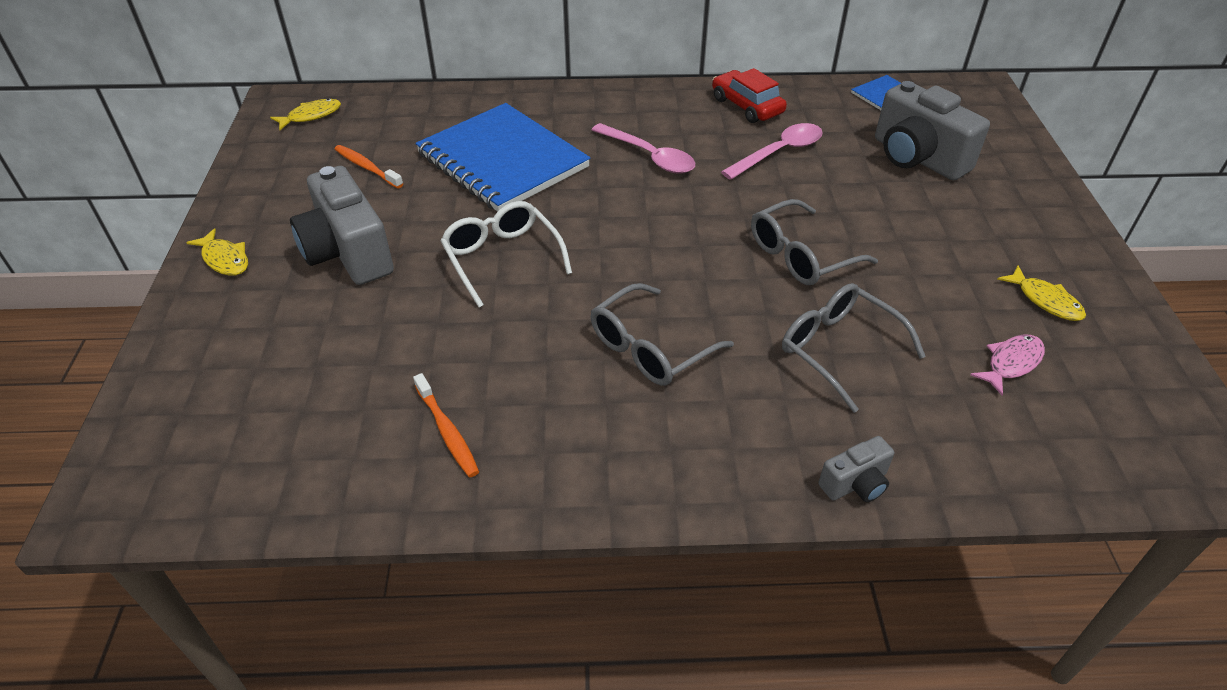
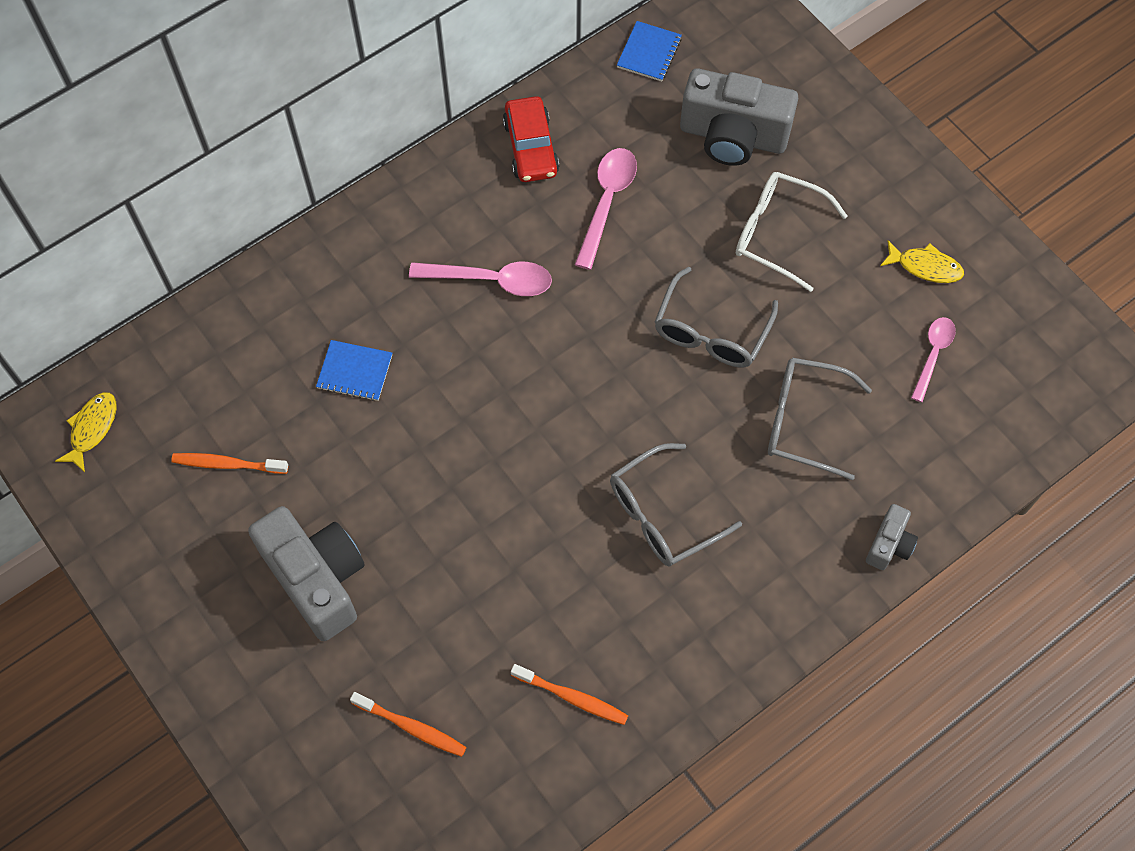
camera: 35 degrees left, 20 degrees up
yellow fish [186,228,248,276] -> none
grey camera [290,166,394,285] -> grey camera turned 150 degrees counterclockwise [248,506,365,641]
blue notebook [416,103,590,212] -> blue notebook [316,340,392,401], size x0.41
white glasses [440,201,572,308] -> white glasses moved to [736,172,847,292]
grey glasses [591,283,734,386] -> grey glasses turned 45 degrees clockwise [610,443,742,567]
red car [712,68,787,123] -> red car turned 120 degrees counterclockwise [503,96,559,182]
pink fish [970,334,1045,396] -> pink spoon [911,317,956,402]
none -> orange toothbrush [350,692,467,757]

